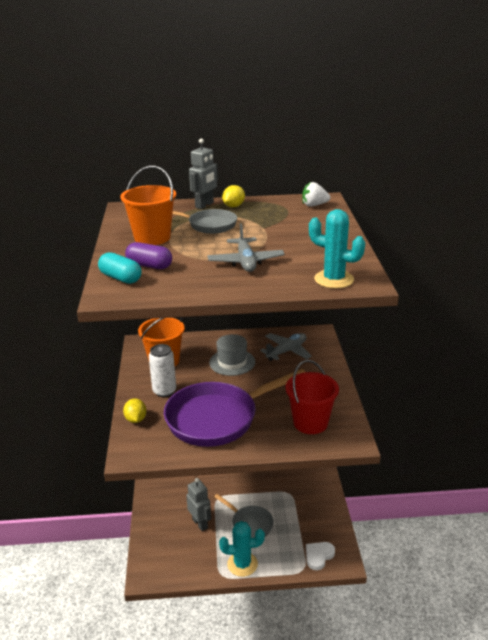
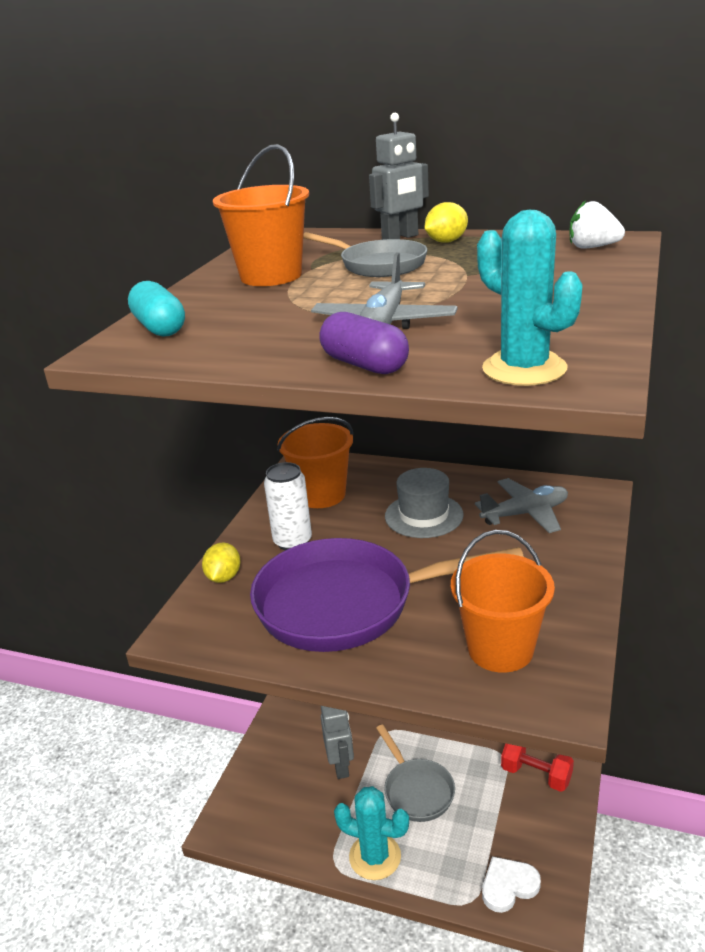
camera: 25 degrees right, 0 degrees up
purple capsule [125,242,172,269] -> purple capsule moved to [319,312,409,374]
red bucket [285,360,339,434] -> orange bucket [451,530,555,673]
none -> red dumbbell [501,744,574,792]

